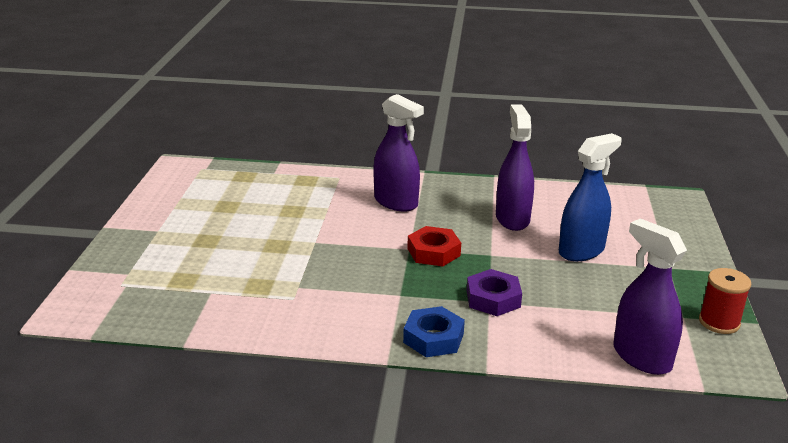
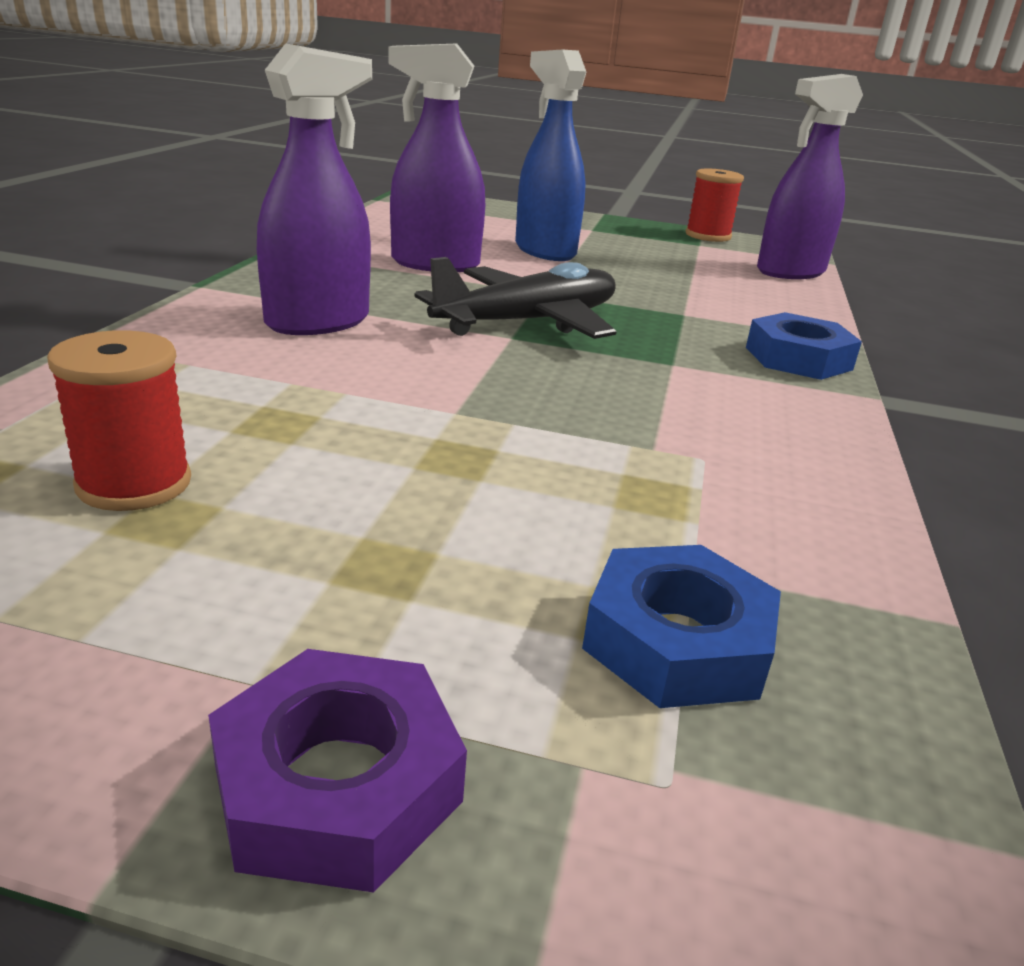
camera: 85 degrees left, 0 degrees up
red nut [407,226,461,266] -> black plane [415,257,617,339]
purple nut [467,269,522,316] -> purple nut moved to [208,649,467,892]
none -> red spool [47,330,191,511]
none -> blue nut [582,545,781,708]

